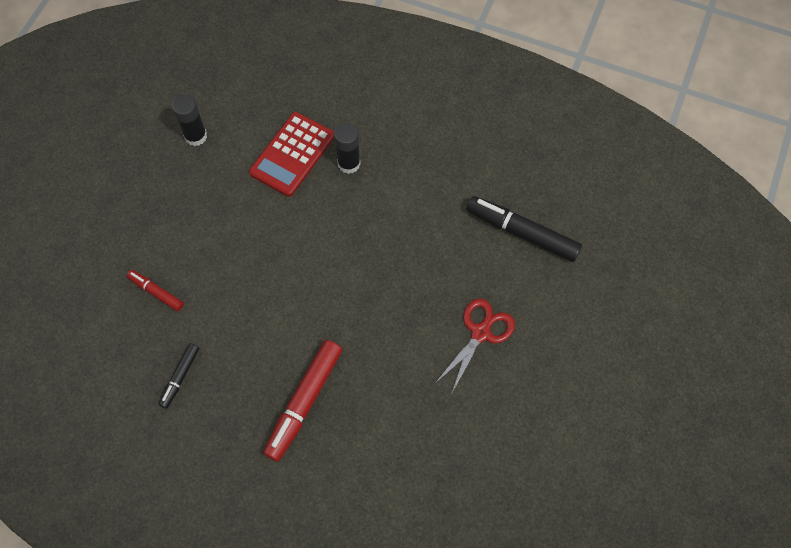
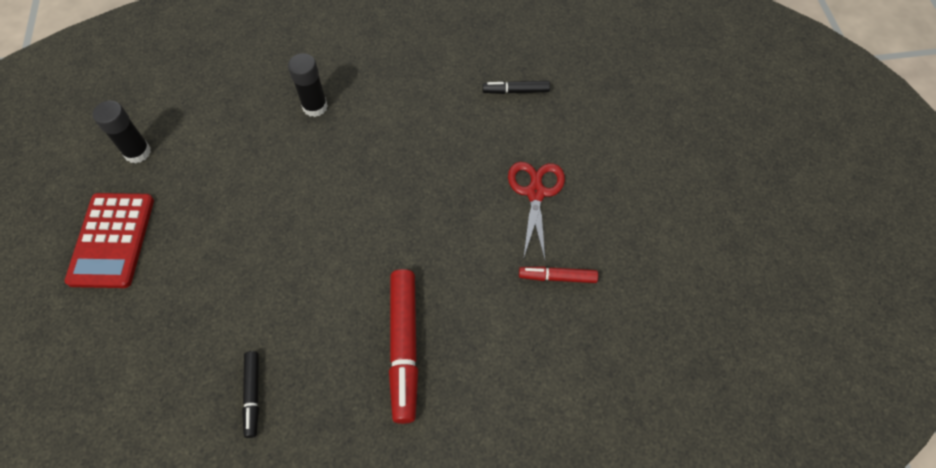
camera: 30 degrees left, 5 degrees down
red marker [127,270,184,311] -> red marker moved to [519,266,598,283]
red calculator [249,112,334,197] -> red calculator moved to [65,193,154,288]
black marker [466,196,582,262] -> black marker [482,81,550,94], size x0.54

